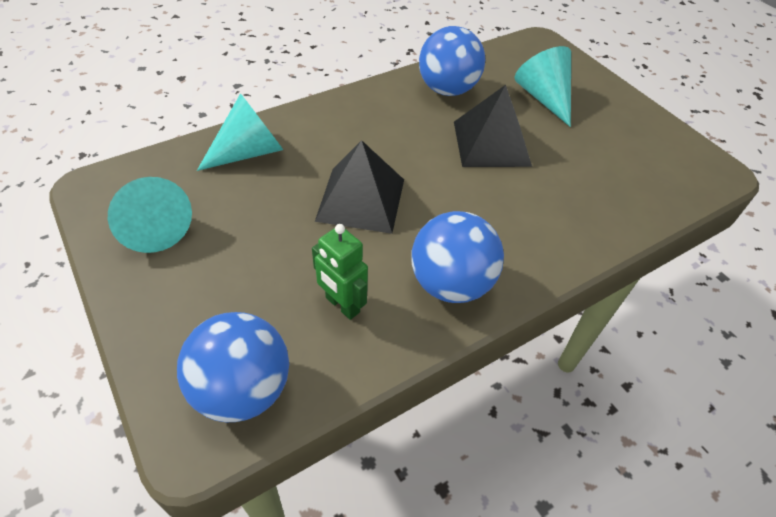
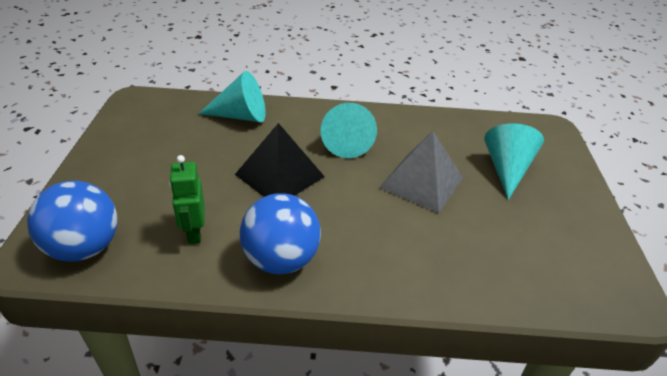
camera: 35 degrees right, 10 degrees down
turquoise cone [108,177,192,253] -> turquoise cone moved to [321,103,377,158]
blue ball [419,26,485,96] -> none
black pyramid [454,85,532,167] -> grey pyramid [379,131,463,213]

